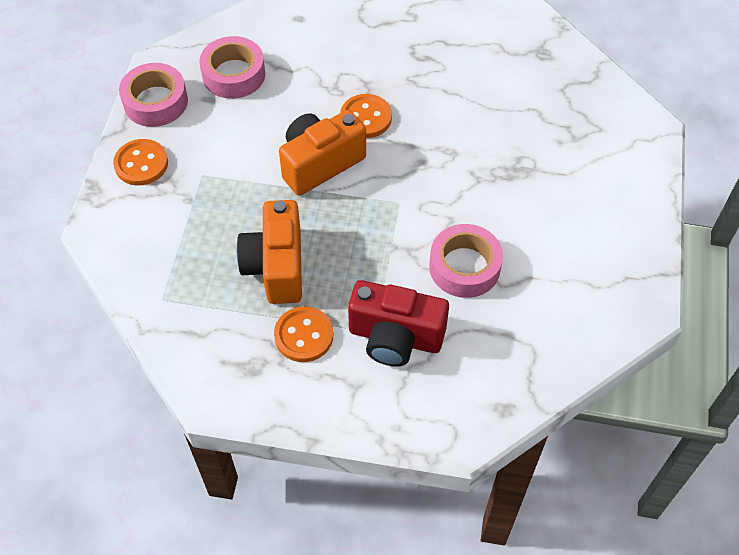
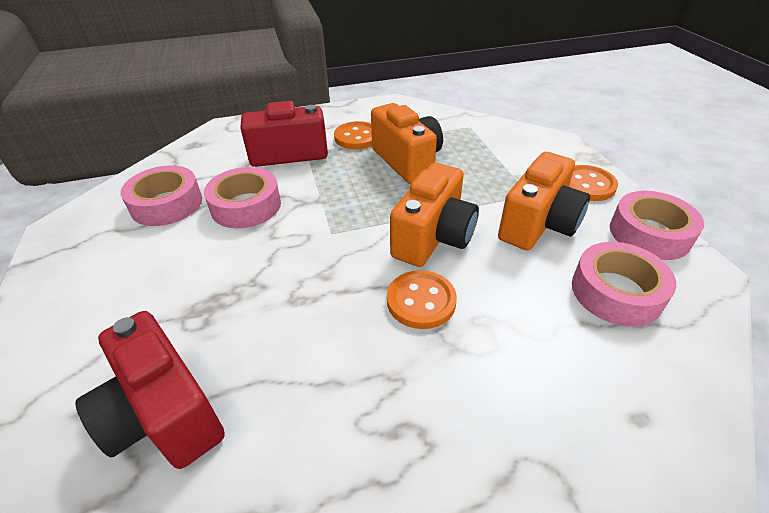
camera: 155 degrees right, 15 degrees down
none -> red camera [75,311,225,469]
none -> pink tape [121,165,202,226]
none -> orange camera [498,152,590,250]

